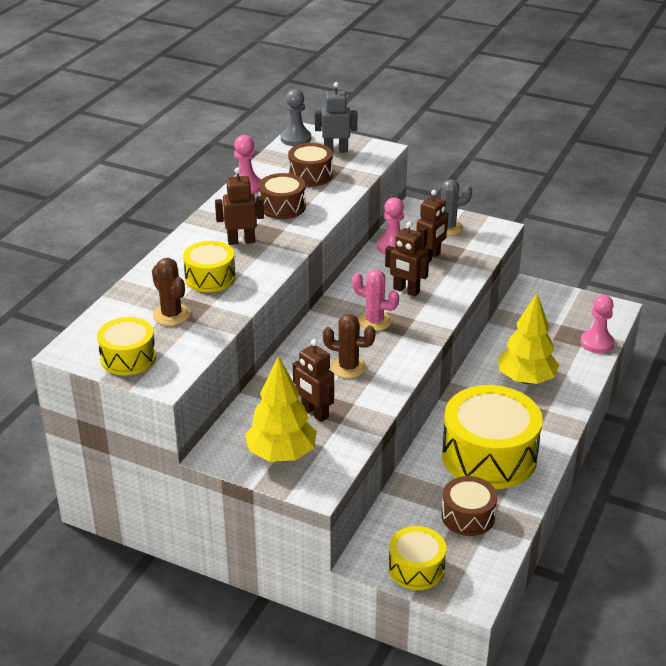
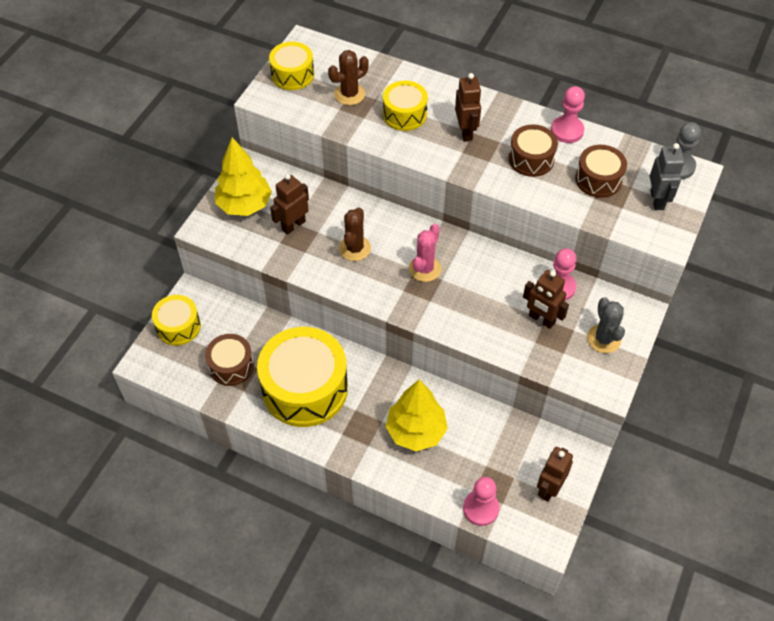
camera: 90 degrees right, 20 degrees up
brown robot [385,222,429,296] -> brown robot moved to [537,447,573,502]

